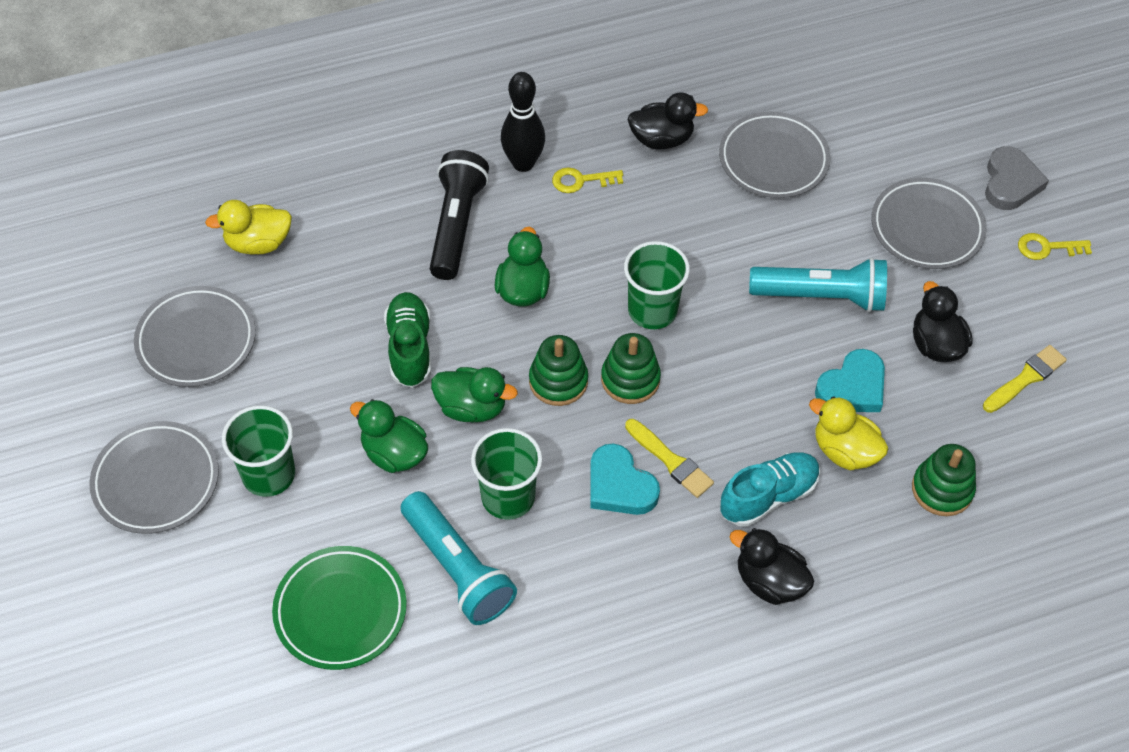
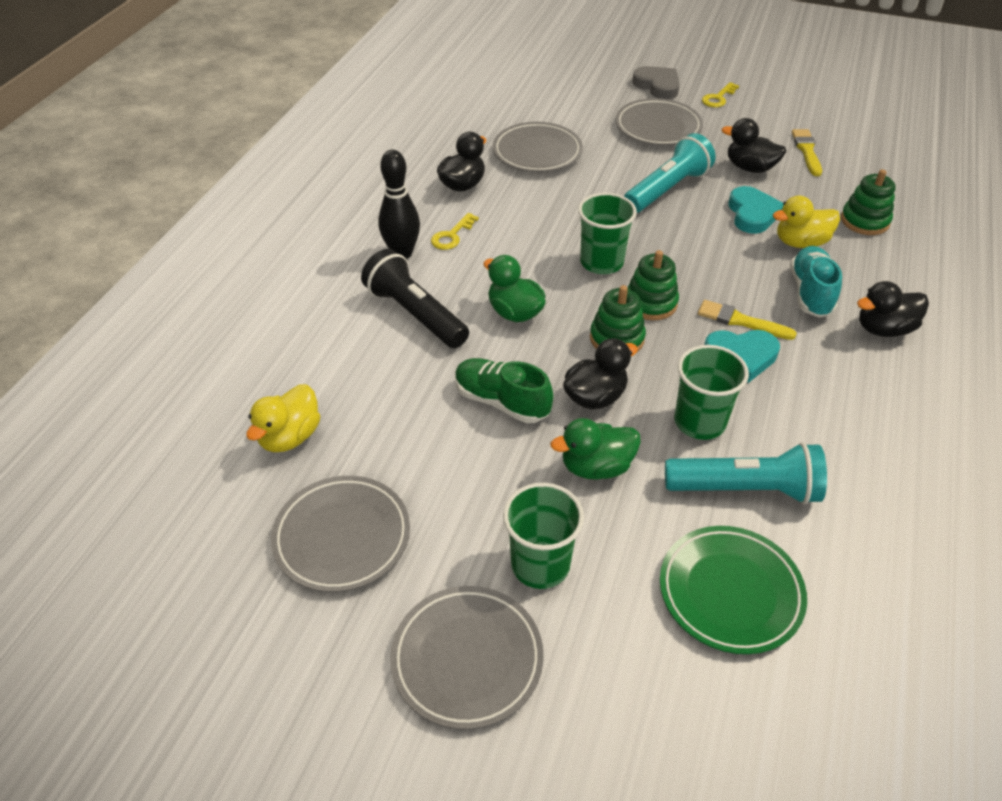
camera: 50 degrees left, 10 degrees down
green duck [431,367,518,422] -> black duck [563,338,638,409]
yellow brush [625,419,714,498] -> yellow brush turned 150 degrees counterclockwise [698,300,797,340]

